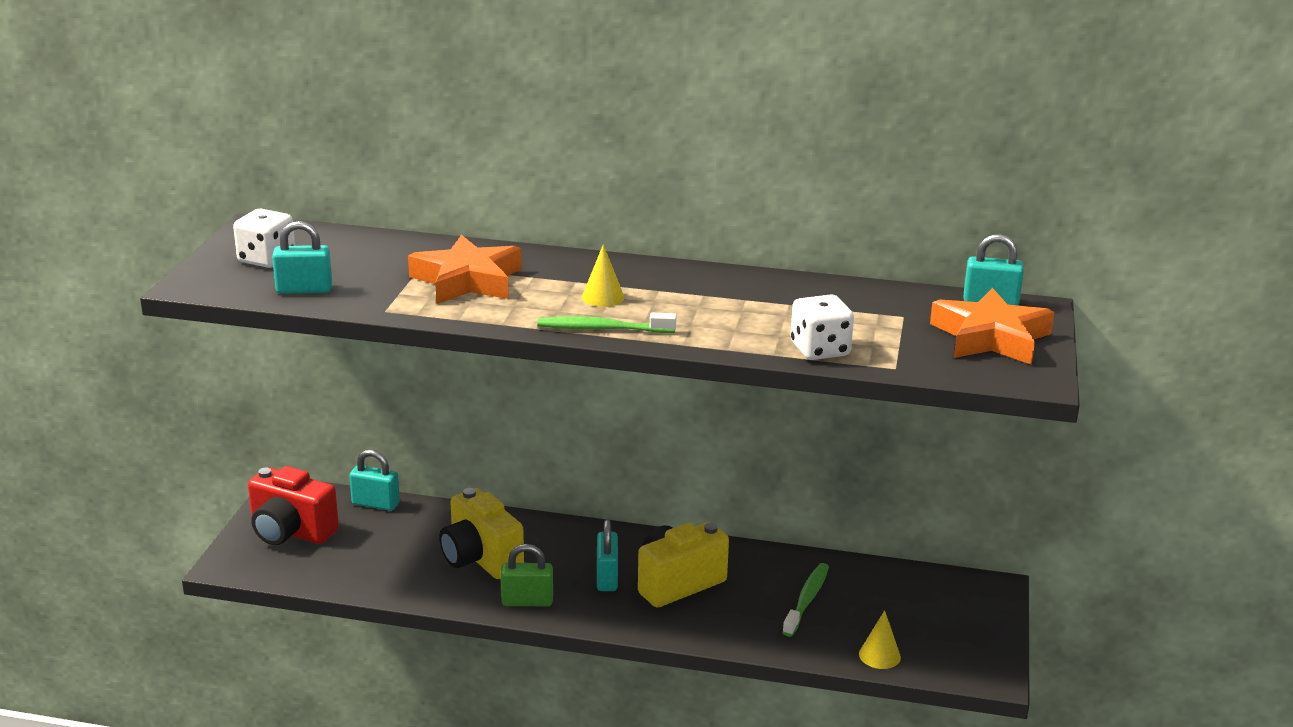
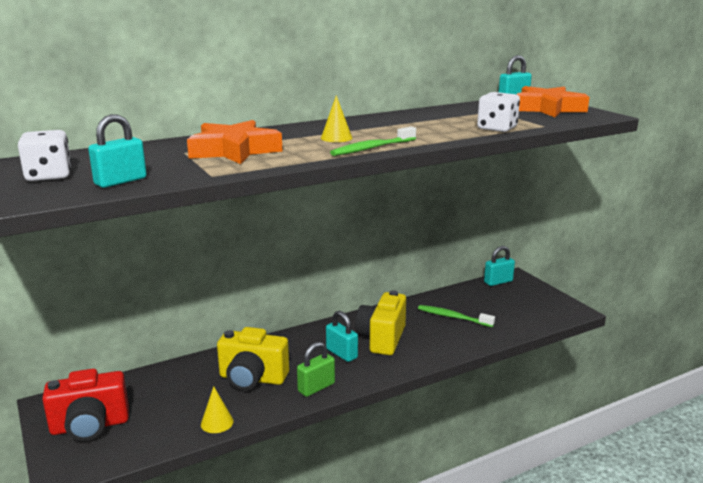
camera: 40 degrees left, 5 degrees down
turquoise padlock [349,450,400,511] -> turquoise padlock moved to [484,246,515,286]
green toothbrush [782,563,829,637] -> green toothbrush turned 45 degrees counterclockwise [418,305,495,327]
yellow cone [859,610,901,669] -> yellow cone moved to [201,386,234,433]

